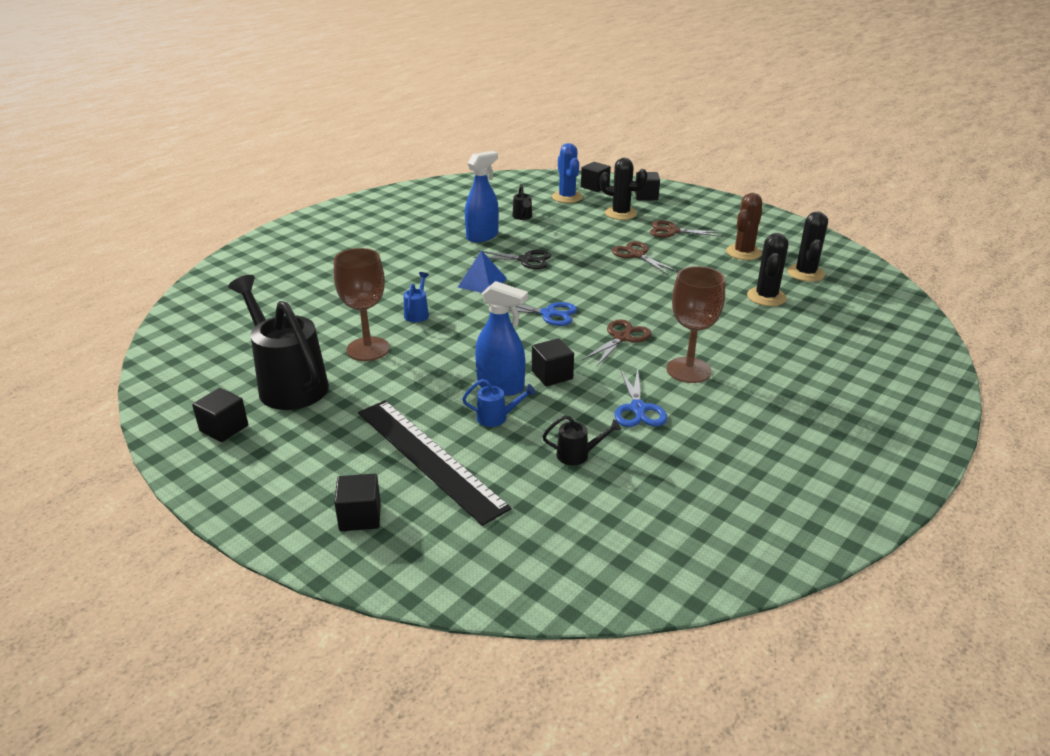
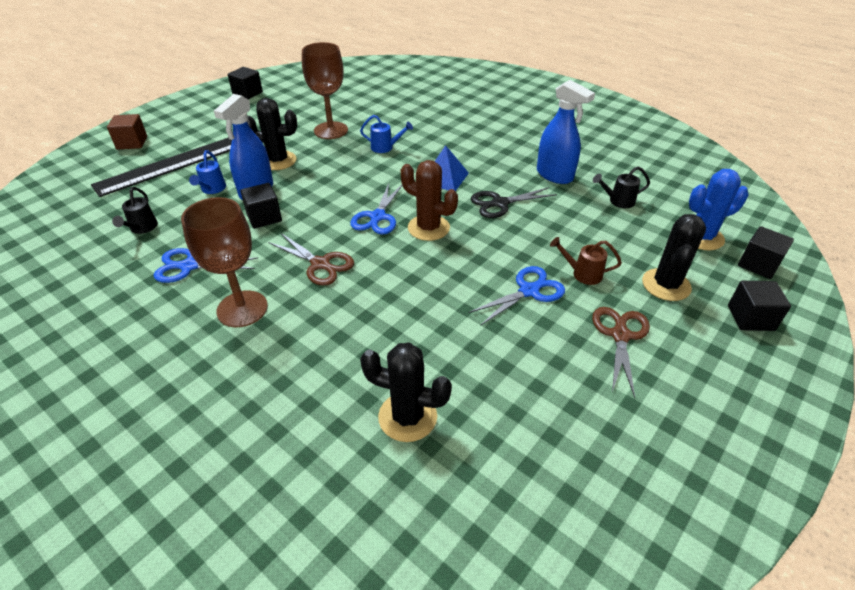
camera: 90 degrees right, 10 degrees up
black watering can [228,275,329,410] -> none
black cube [334,474,381,531] -> brown cube [107,114,147,150]
black scissors [474,250,551,269] -> black scissors turned 60 degrees clockwise [471,187,557,218]
brown scissors [612,241,679,275] -> blue scissors [468,266,565,326]
brown cactus [726,193,762,260] -> brown cactus moved to [401,160,458,241]
black cactus [787,211,828,282] -> black cactus moved to [247,98,297,170]
none -> brown watering can [550,237,622,285]

